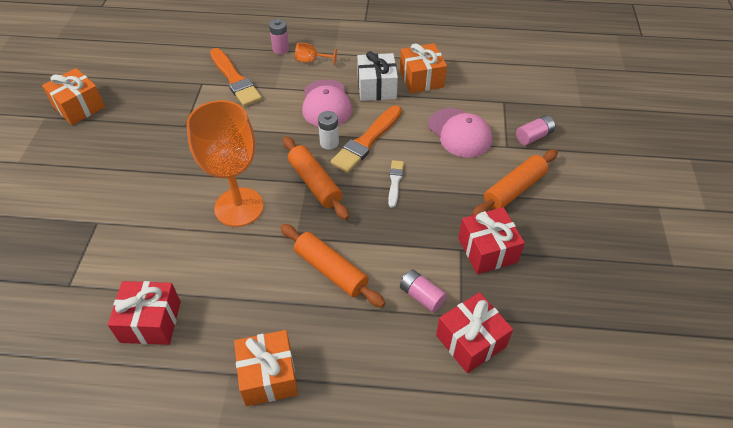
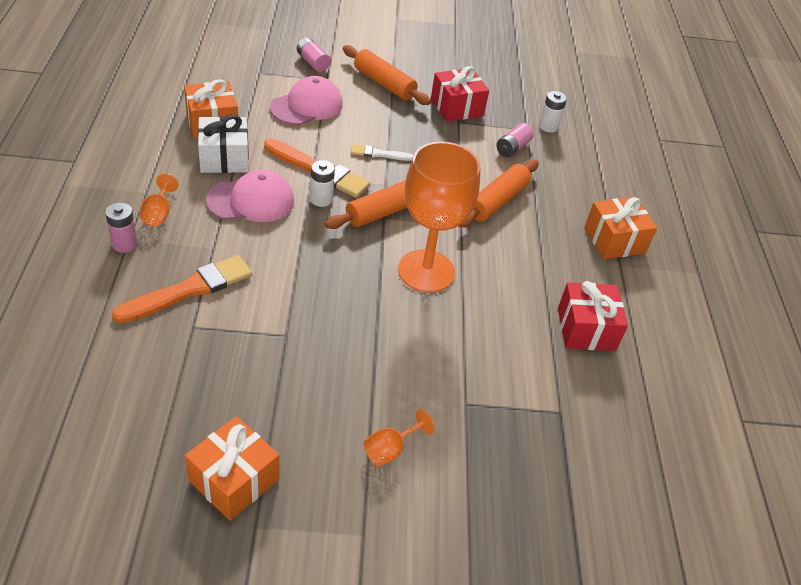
camera: 100 degrees left, 5 degrees down
red gift [436,292,513,373] -> white battery [539,91,567,133]
none -> orange goblet [364,409,435,467]

